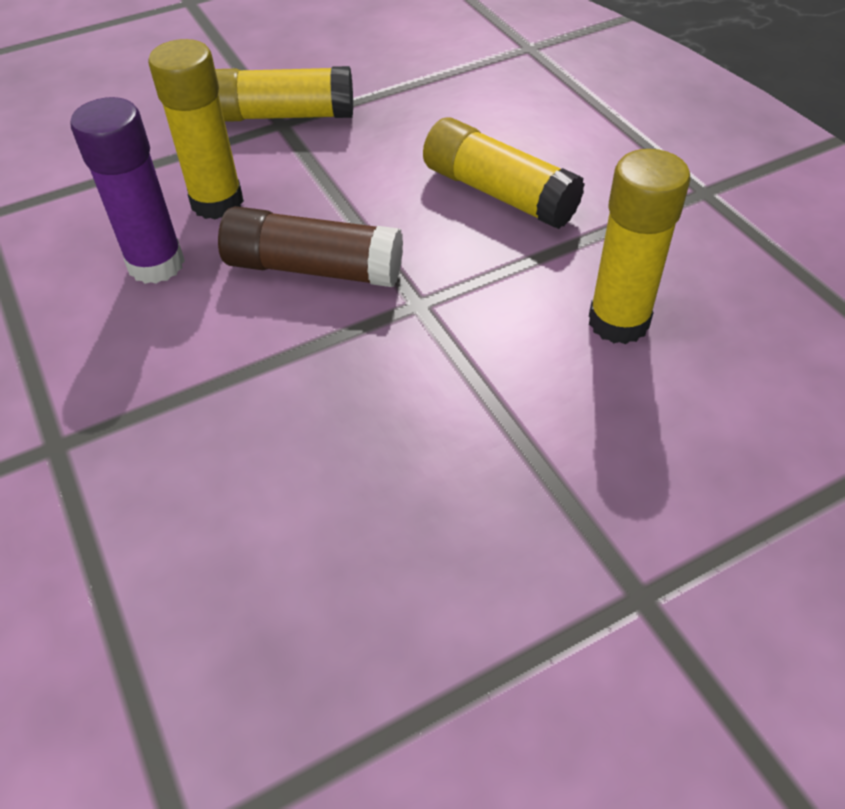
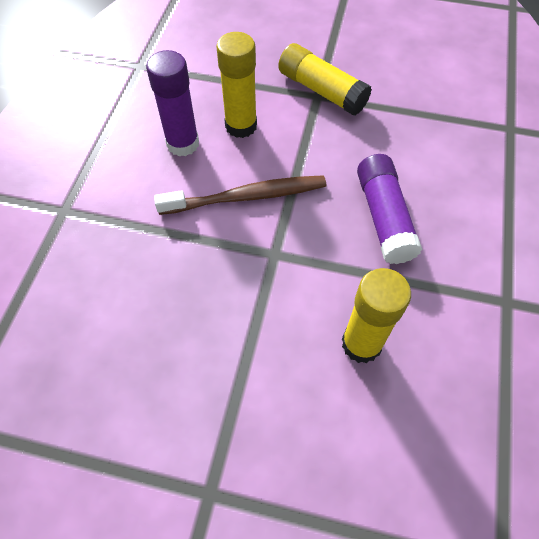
camera: 40 degrees right, 10 degrees up
brown glue stick [218,206,403,287] -> brown toothbrush [154,175,326,215]
yellow glue stick [423,117,585,229] -> purple glue stick [357,154,423,264]

